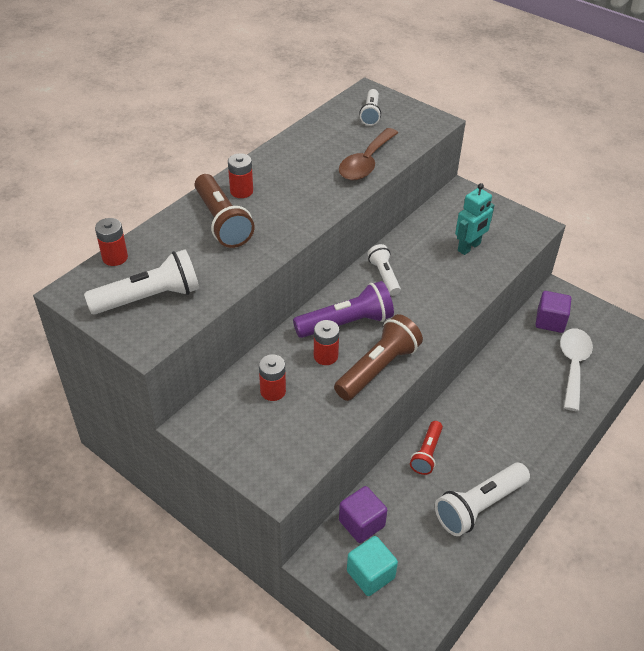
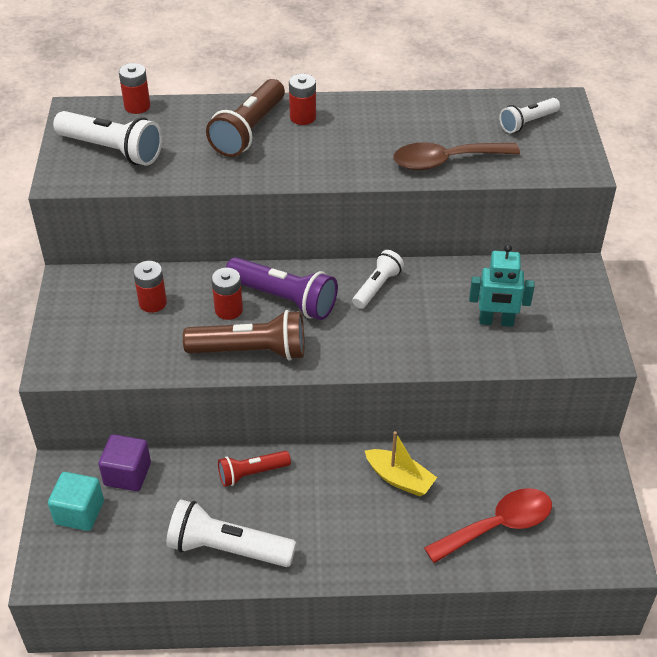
camera: 50 degrees right, 0 degrees up
purple cube [535,291,571,333] -> none
white spoon [560,328,593,411] -> red spoon [424,488,552,563]
none -> yellow boat [365,431,437,497]

